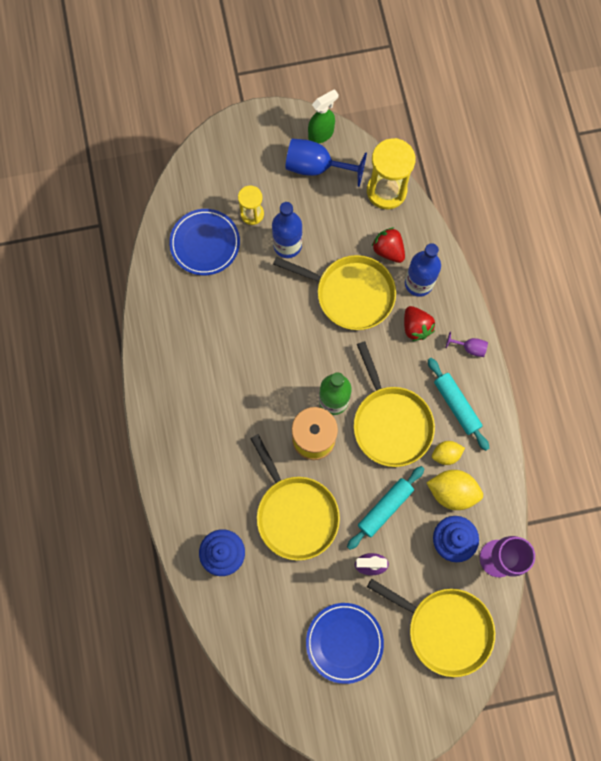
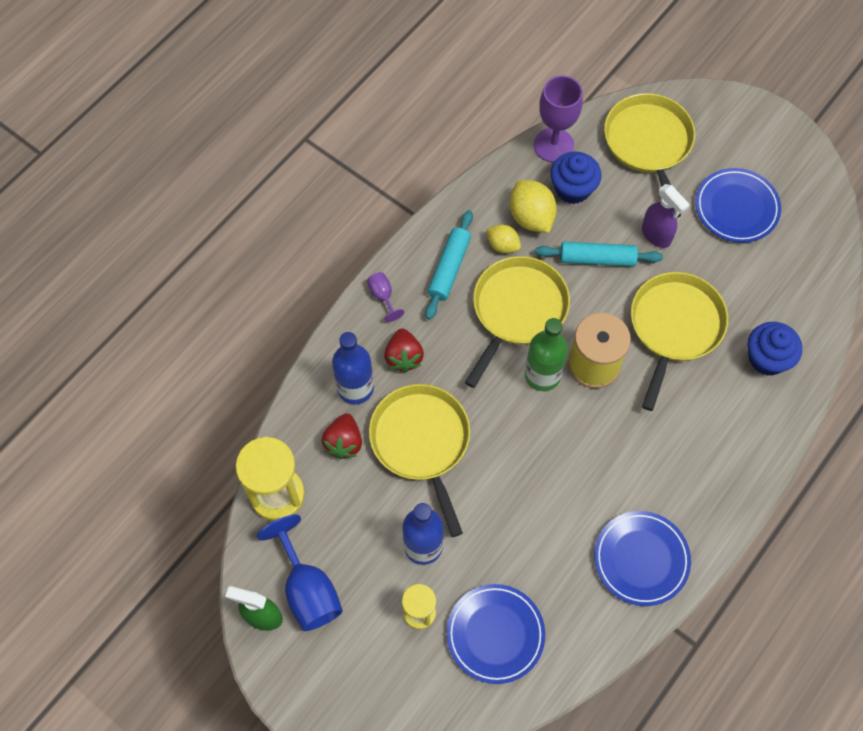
camera: 130 degrees left, 10 degrees down
red strawberry [404,306,435,341] -> red strawberry turned 150 degrees clockwise [384,328,424,373]
none -> blue plate [594,511,691,606]

